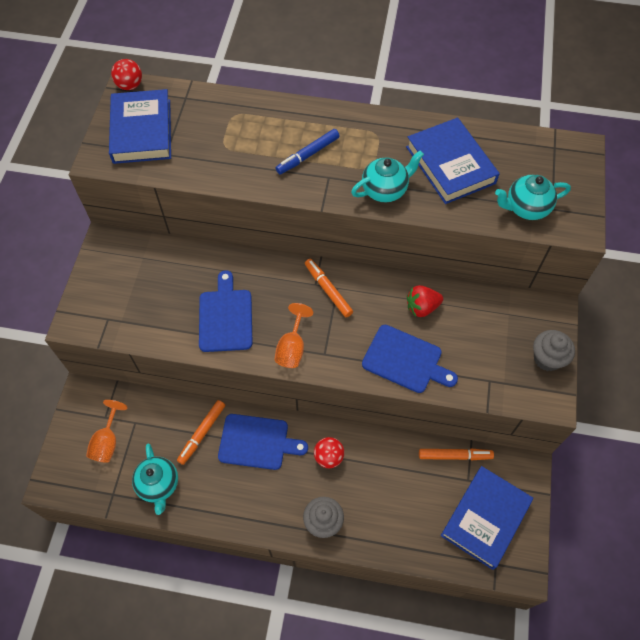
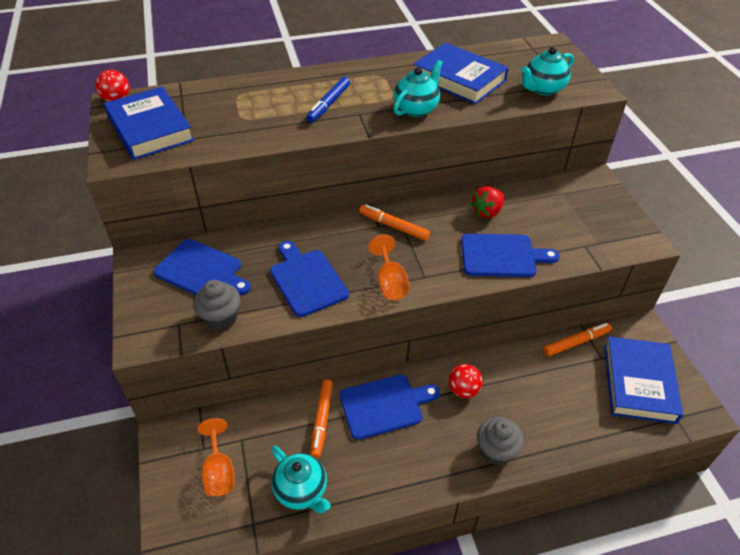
camera: 25 degrees left, 15 degrees down
grey cupcake [533,330,575,371] -> grey cupcake moved to [193,280,240,331]
none -> blue cutting board [153,239,251,295]

